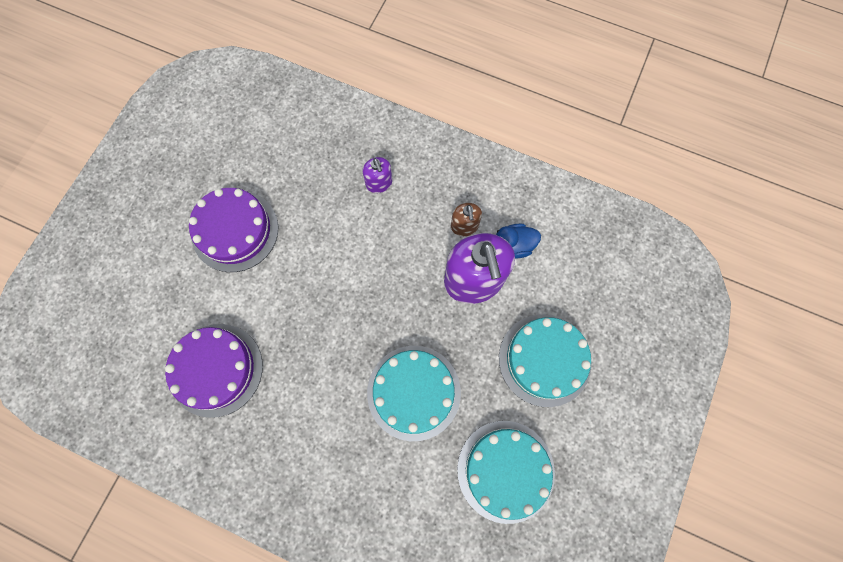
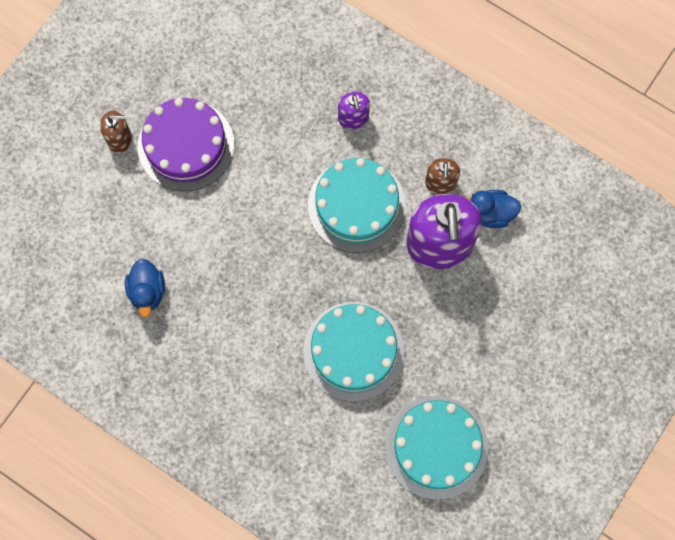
camera: 10 degrees right, 0 degrees up
purple cake [165,324,263,418] -> blue duck [125,259,165,317]
turquoise cake [499,314,592,407] -> turquoise cake moved to [308,158,406,253]
none -> brown soap dispenser [100,110,132,153]

